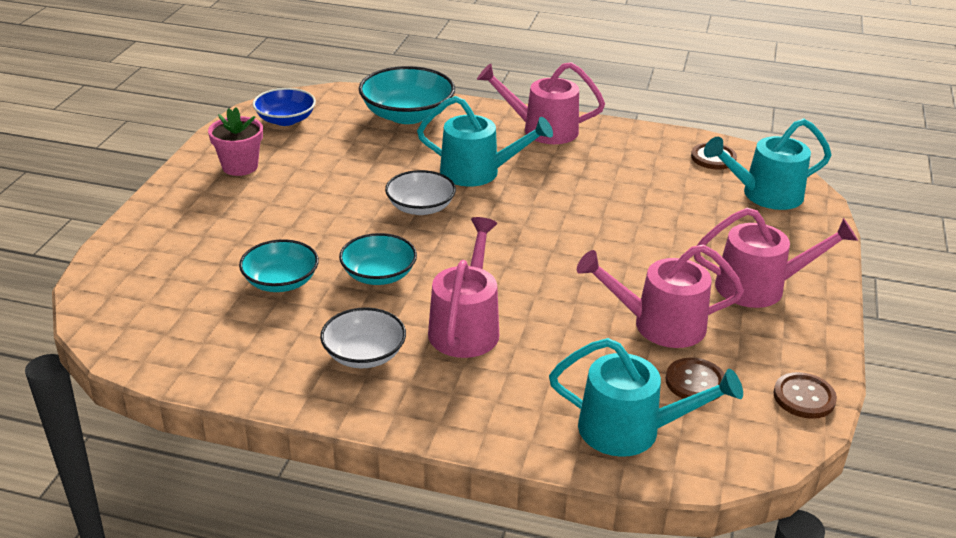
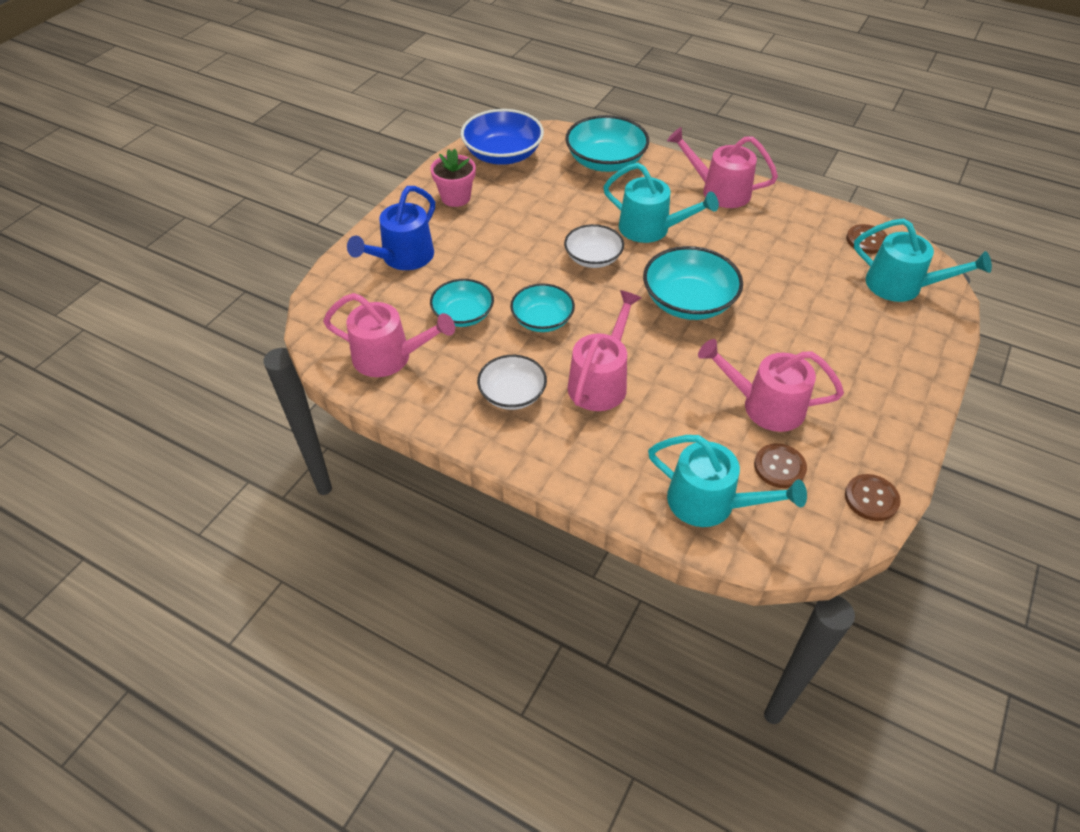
camera: 15 degrees right, 15 degrees up
blue bowl [253,88,316,126] -> blue bowl [461,109,544,165], size x1.56
pink watering can [694,208,858,308] -> pink watering can moved to [323,293,455,377]
turquoise watering can [704,119,832,210] -> turquoise watering can turned 150 degrees counterclockwise [854,218,992,302]
none -> blue watering can [347,186,435,270]
none -> turquoise bowl [643,246,743,320]

